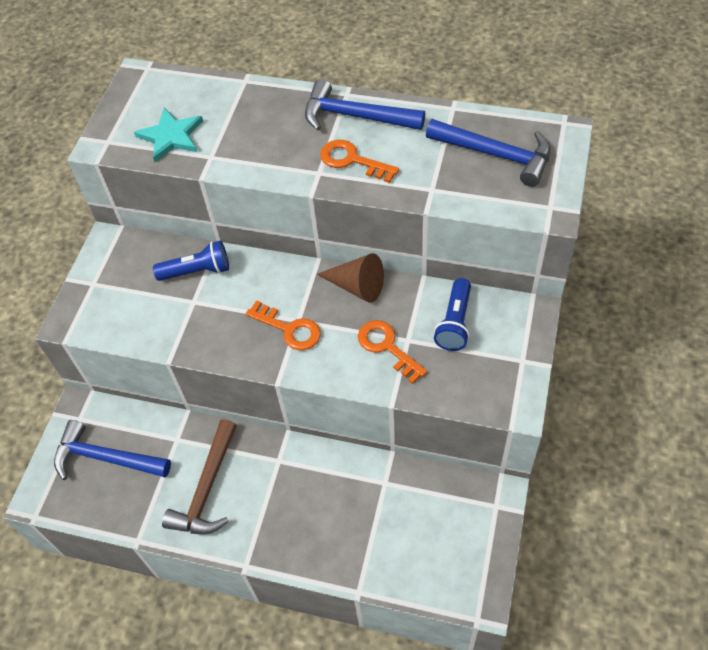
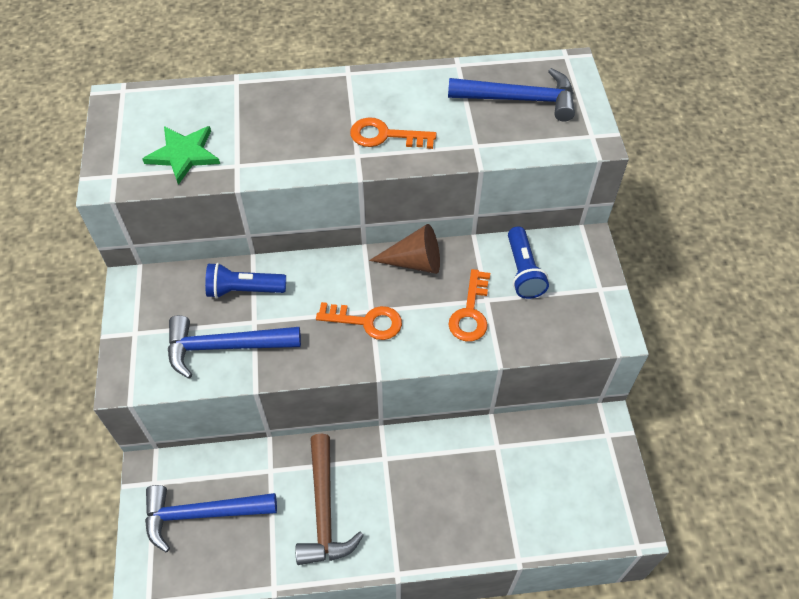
camera: 25 degrees left, 0 degrees up
turquoise star [134,108,203,162] -> green star [143,126,220,185]
blue flashlight [153,240,229,281] -> blue flashlight turned 150 degrees counterclockwise [205,263,286,299]
blue hammer [305,79,425,131] -> blue hammer moved to [168,315,301,379]
orange key [358,320,427,384] -> orange key turned 105 degrees counterclockwise [448,269,490,342]

